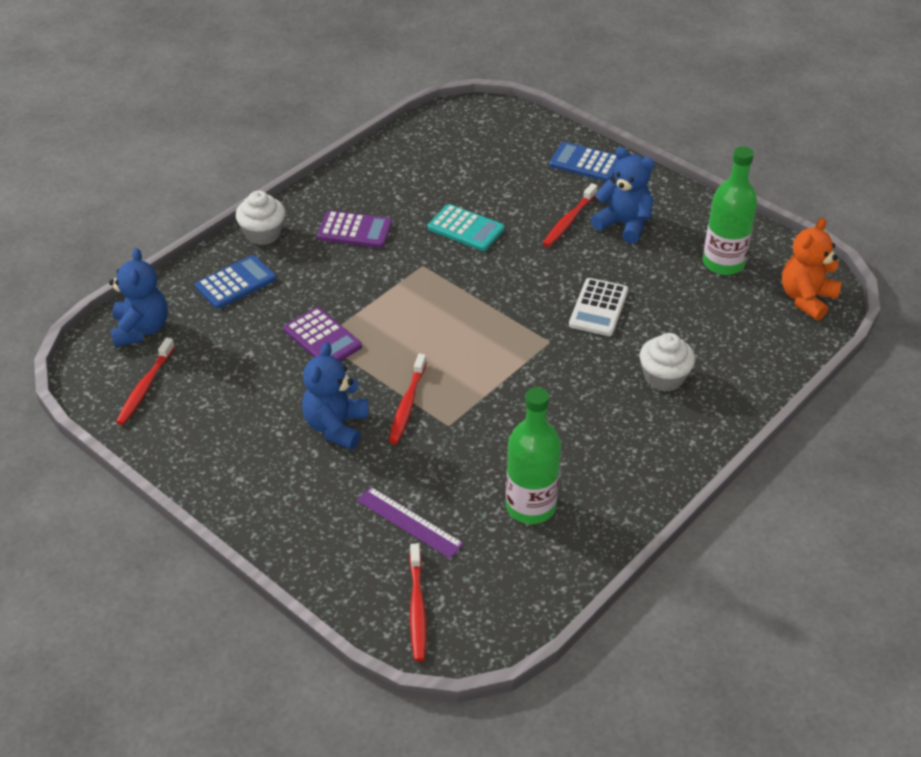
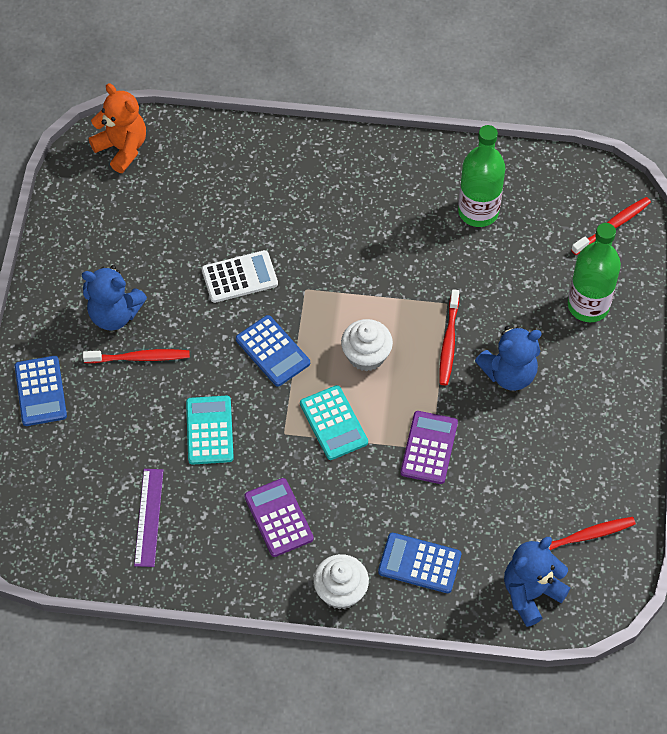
camera: 125 degrees left, 15 degrees up
purple ruler [357,487,464,559] -> purple ruler moved to [134,469,164,567]
red toothbrush [389,354,427,444] -> red toothbrush turned 120 degrees clockwise [439,289,459,385]
blue teddy bear [591,147,655,244] -> blue teddy bear turned 75 degrees counterclockwise [82,265,147,331]
white cupcake [640,333,695,392] -> white cupcake moved to [341,319,393,372]
green bottle [703,146,757,275] -> green bottle moved to [568,223,621,322]
orange teddy bear [782,218,842,321] -> orange teddy bear turned 135 degrees counterclockwise [89,83,146,173]
none -> blue calculator [236,315,310,387]
none -> turquoise calculator [300,385,368,460]

